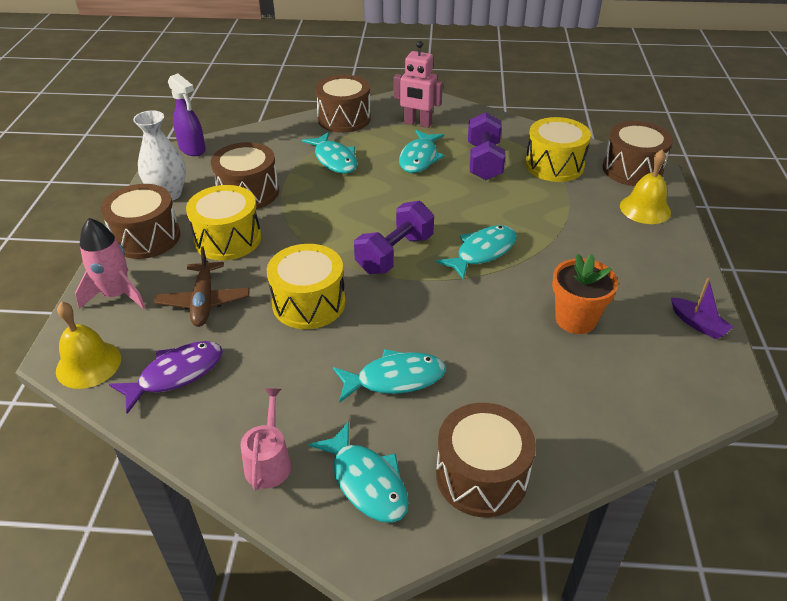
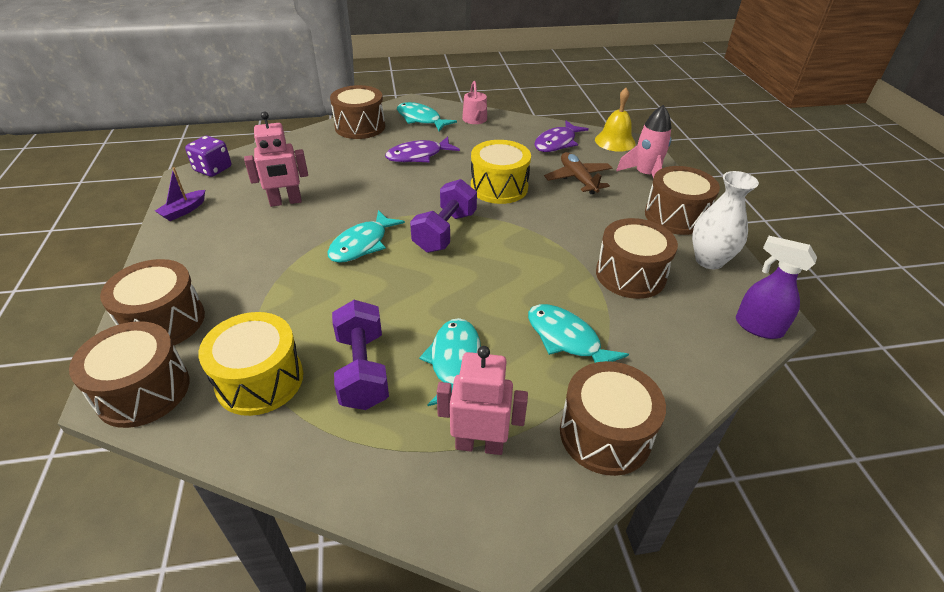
camera: 165 degrees right, 0 degrees up
yellow drum [186,185,261,260] -> none
turquoise fish [333,349,446,402] -> purple fish [385,137,460,162]
orange flower pot [552,254,618,334] -> pink robot [244,112,308,207]
yellow bell [620,149,671,224] -> brown drum [100,259,205,345]
purple boat [671,278,733,339] -> purple boat turned 90 degrees counterclockwise [155,167,205,221]
none -> purple dice [185,136,231,177]

